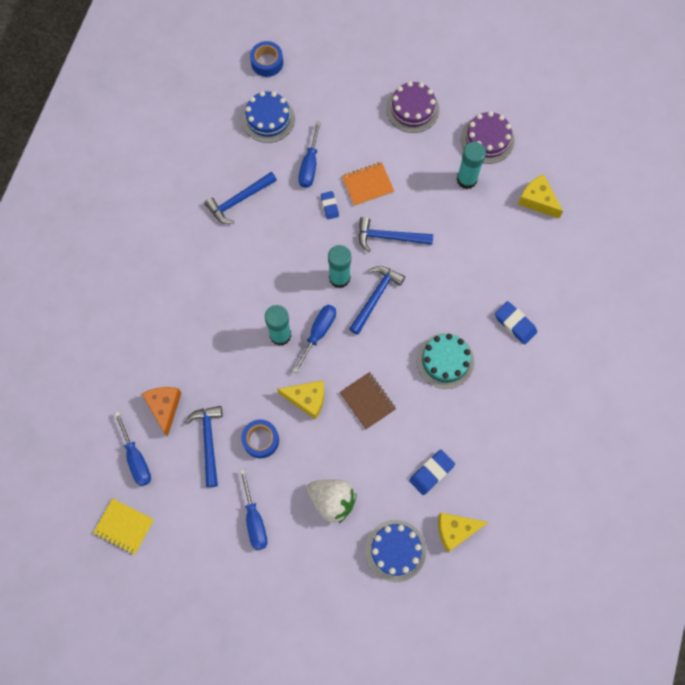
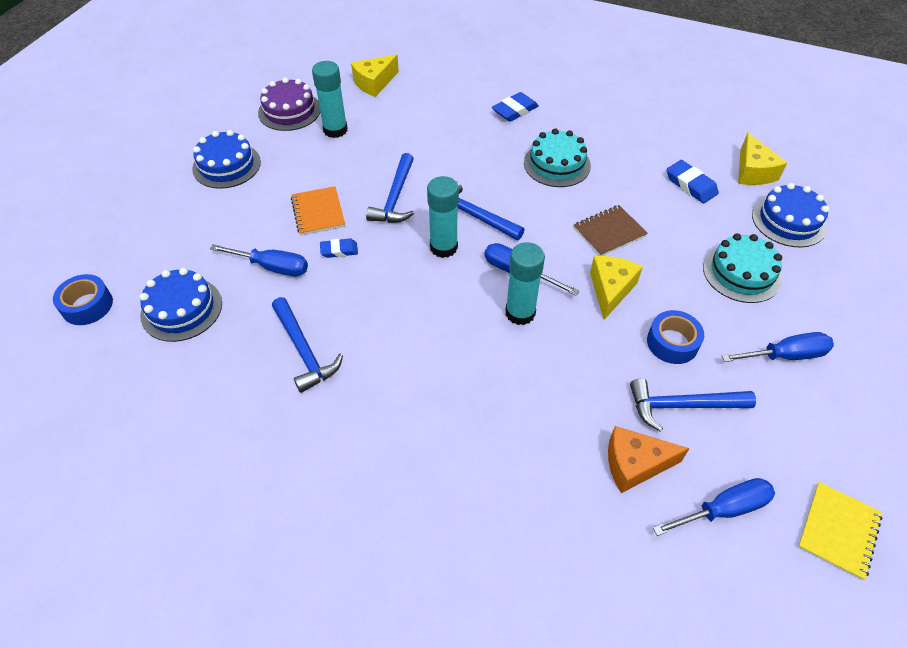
camera: 85 degrees left, 20 degrees down
white strawberry [307,480,357,523] -> turquoise cake [703,233,782,303]
purple cake [386,81,439,133] -> blue cake [192,130,261,189]

